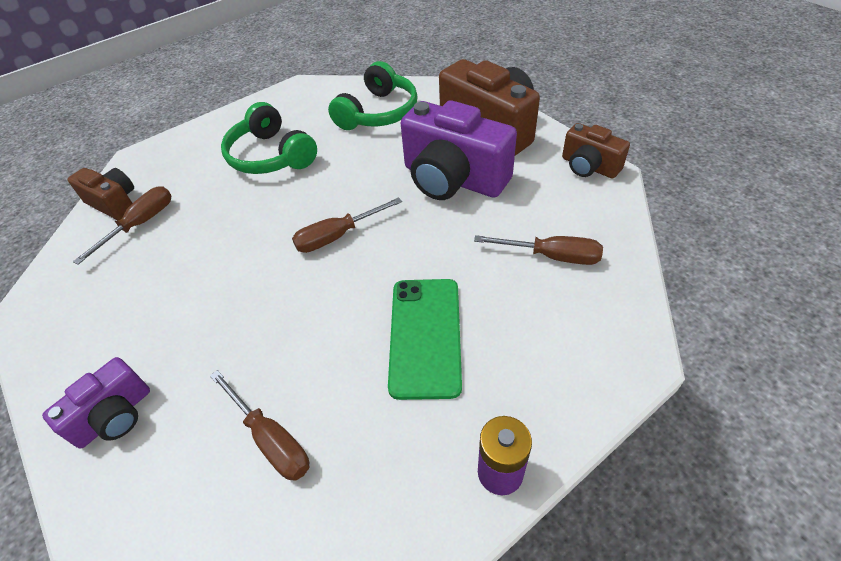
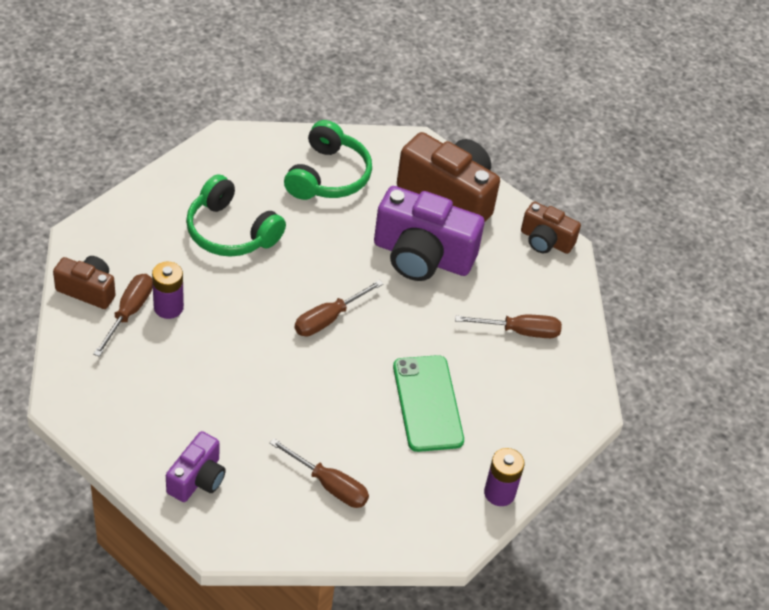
camera: 20 degrees left, 0 degrees up
none -> purple battery [152,262,184,319]

